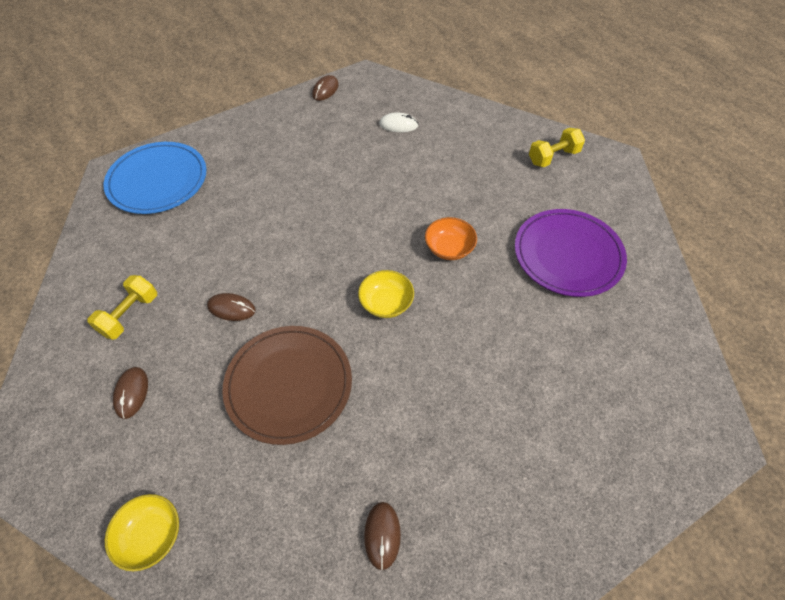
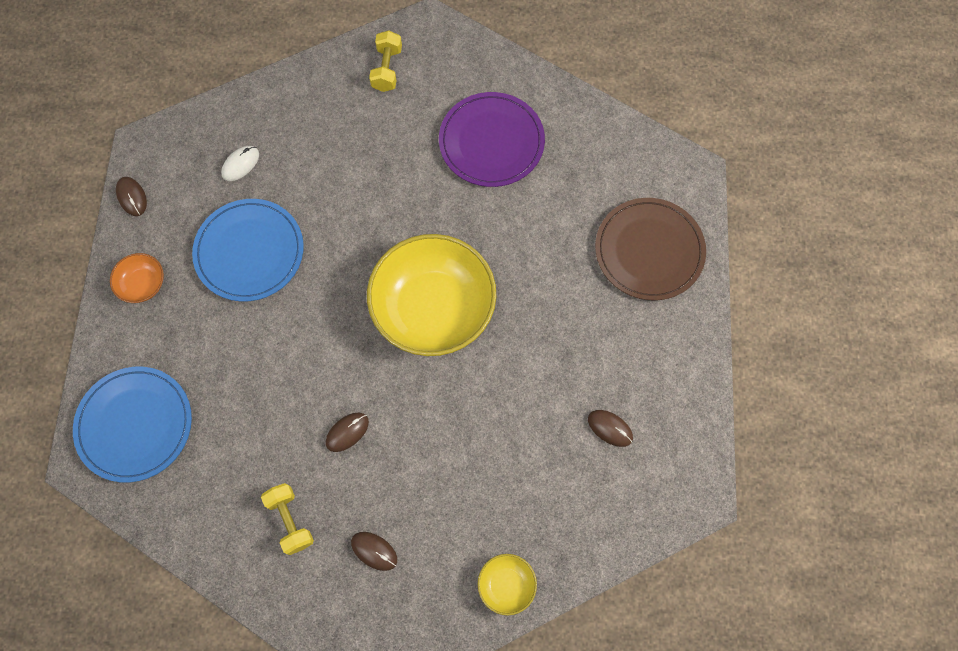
camera: 55 degrees left, 15 degrees up
brown plate [222,326,352,445] -> brown plate moved to [595,198,706,300]
yellow bowl [358,270,414,318] -> yellow bowl [367,234,496,356], size x2.34
orange bowl [425,217,477,260] -> orange bowl moved to [110,253,164,303]
none -> blue plate [192,199,304,302]

